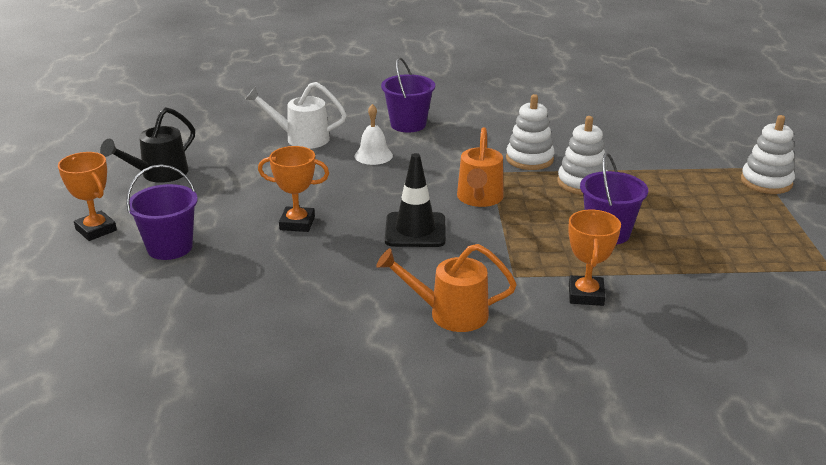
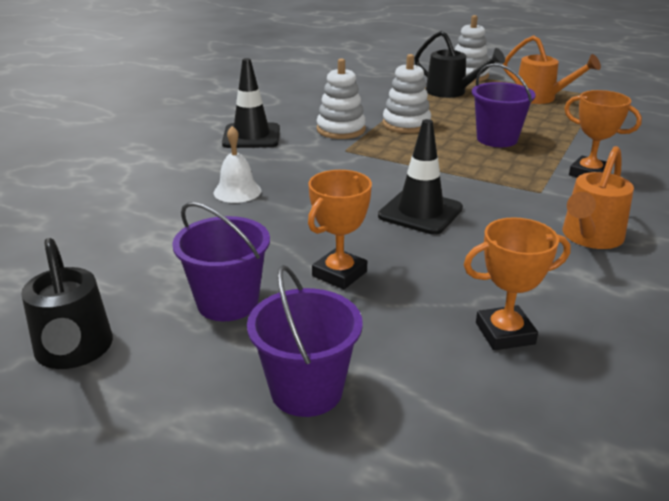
camera: 60 degrees left, 0 degrees up
orange trophy [58,152,117,241] -> orange trophy moved to [464,217,571,350]
white watering can [245,82,347,149] -> none
purple bucket [381,57,435,132] -> purple bucket moved to [172,202,270,321]
orange watering can [457,127,504,207] -> orange watering can moved to [503,35,601,104]
none -> black traffic cone [222,58,280,148]
none -> black watering can [414,31,505,98]

